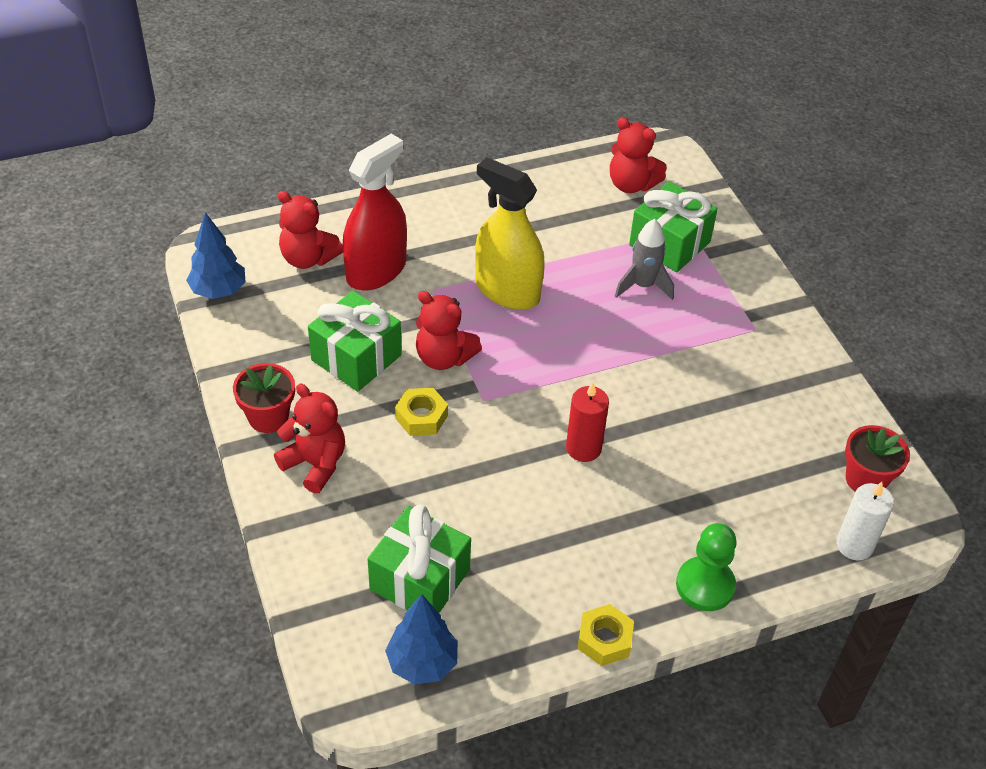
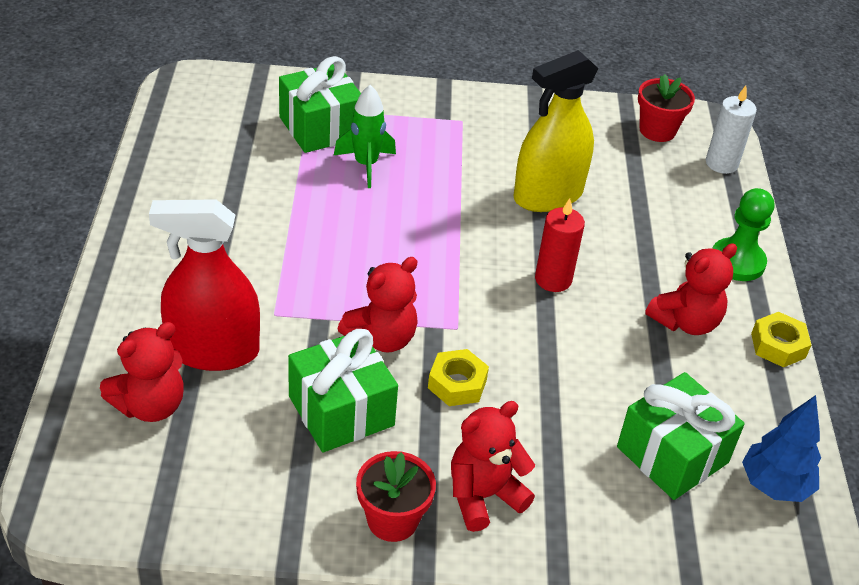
camera: 70 degrees left, 5 degrees down
blue tree [186,212,246,299] -> none
red spray bottle [343,134,407,291] -> red spray bottle turned 60 degrees counterclockwise [149,199,260,371]
yellow spray bottle [475,157,545,310] -> yellow spray bottle moved to [514,50,598,212]
red teddy bear [610,117,667,193] -> red teddy bear moved to [645,243,737,335]
grey rocket [615,219,674,300] -> green rocket [333,85,396,188]

